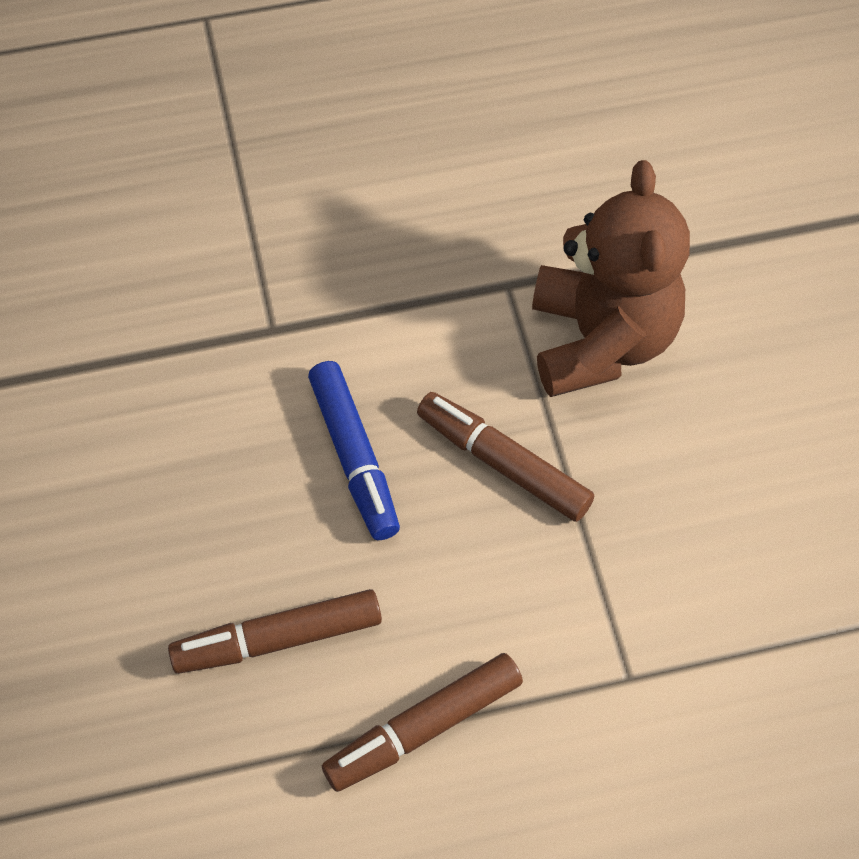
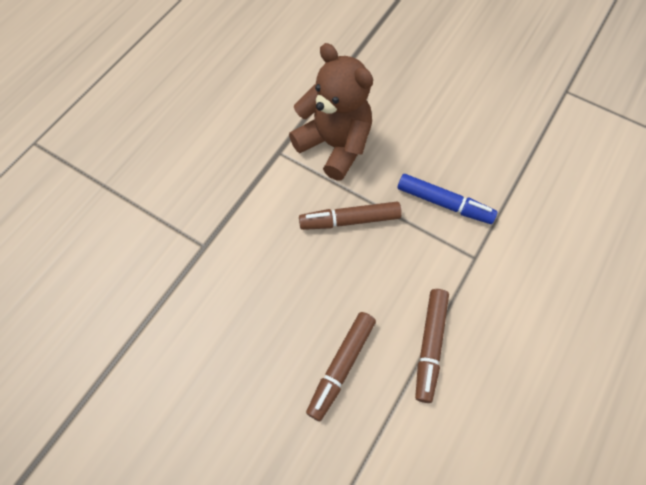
camera: 45 degrees left, 5 degrees up
blue marker [308,361,400,540] -> blue marker moved to [397,174,498,224]

